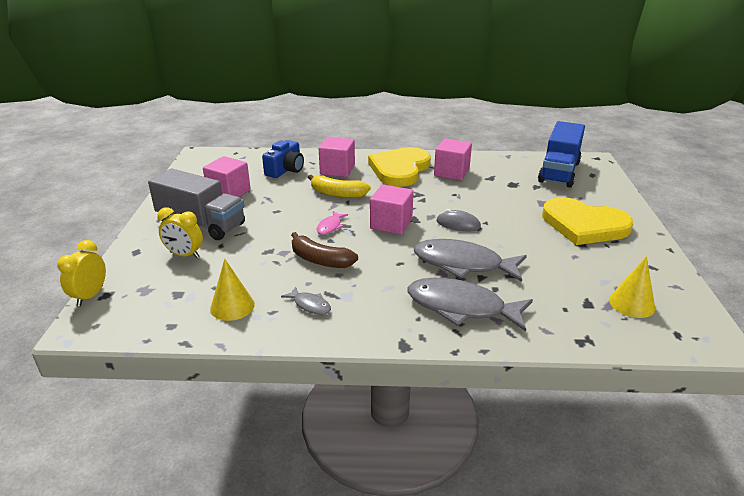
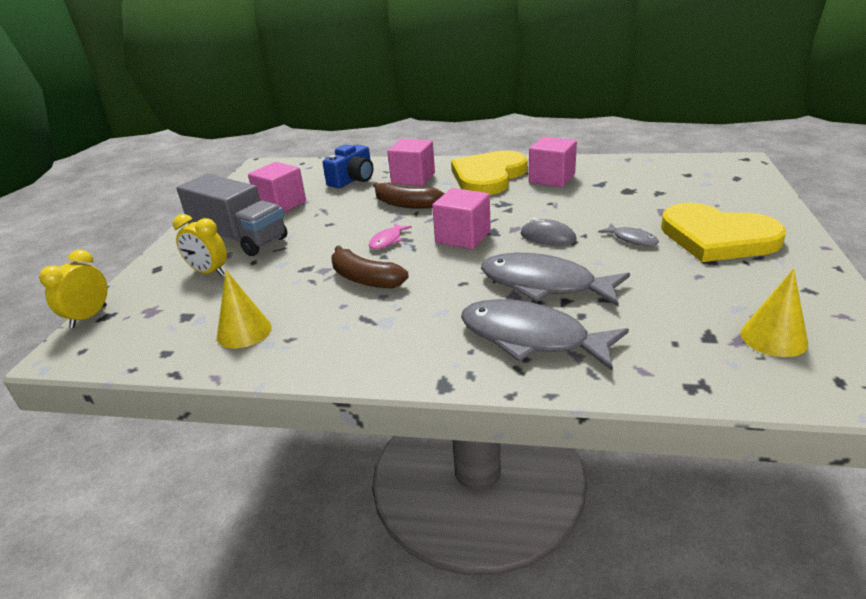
camera: 10 degrees right, 0 degrees up
grey fish [281,286,331,315] -> grey fish moved to [598,223,659,246]
yellow banana [308,175,371,198] -> brown banana [373,182,445,209]
blue truck [538,121,585,187] -> none

